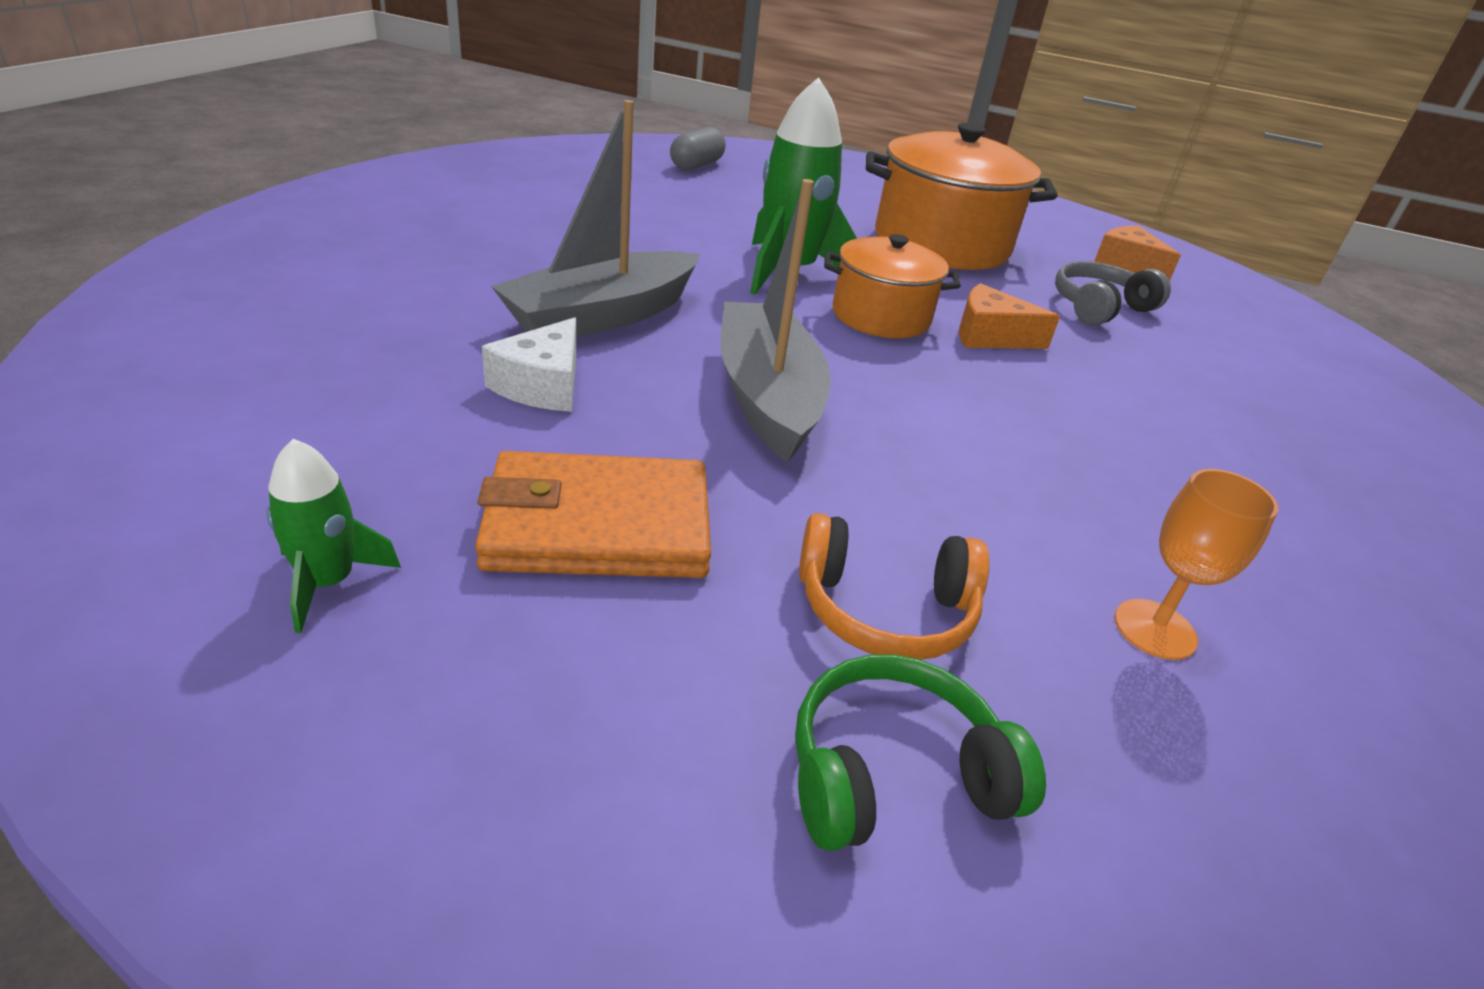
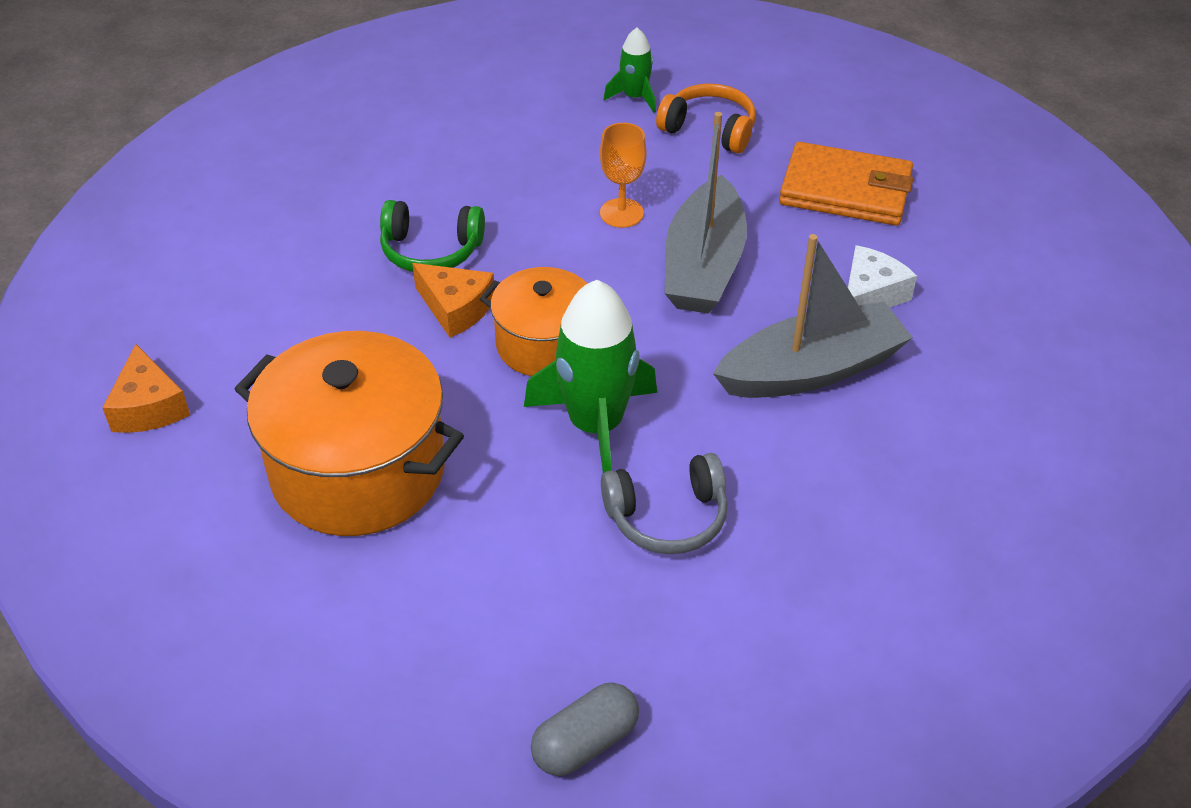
camera: 155 degrees left, 10 degrees up
green rocket [266,439,401,633] -> green rocket moved to [604,28,656,113]
green headphones [795,654,1046,851] -> green headphones moved to [380,200,485,272]
grey headphones [1055,261,1171,325] -> grey headphones moved to [601,453,728,554]
orange goblet [1115,469,1278,660] -> orange goblet moved to [600,123,647,228]

